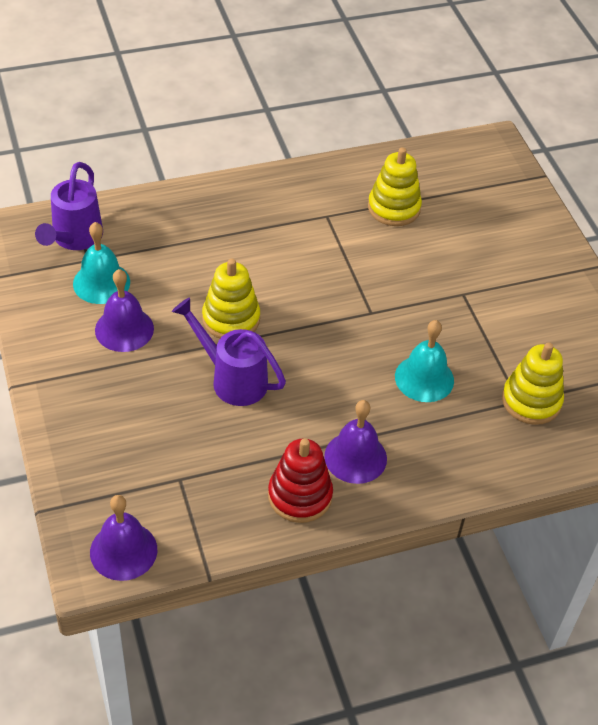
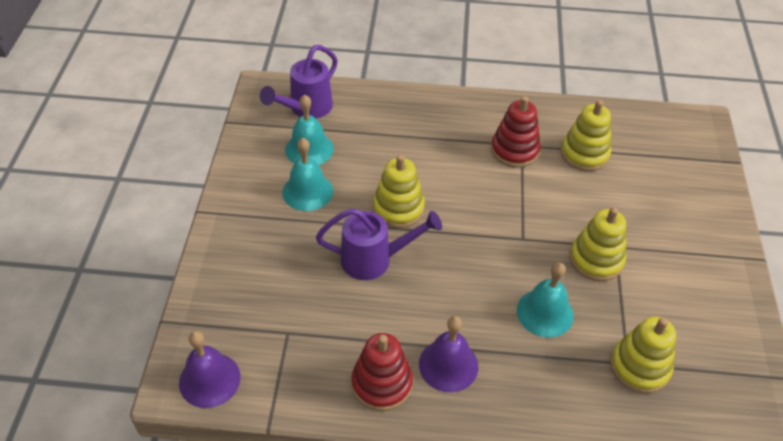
camera: 25 degrees right, 0 degrees up
purple bell [95,269,154,352] -> turquoise bell [282,138,333,211]
purple watering can [172,297,286,406] -> purple watering can turned 120 degrees clockwise [316,208,442,280]
none -> red stacking toy [491,96,541,168]
none -> yellow stacking toy [570,207,626,281]

